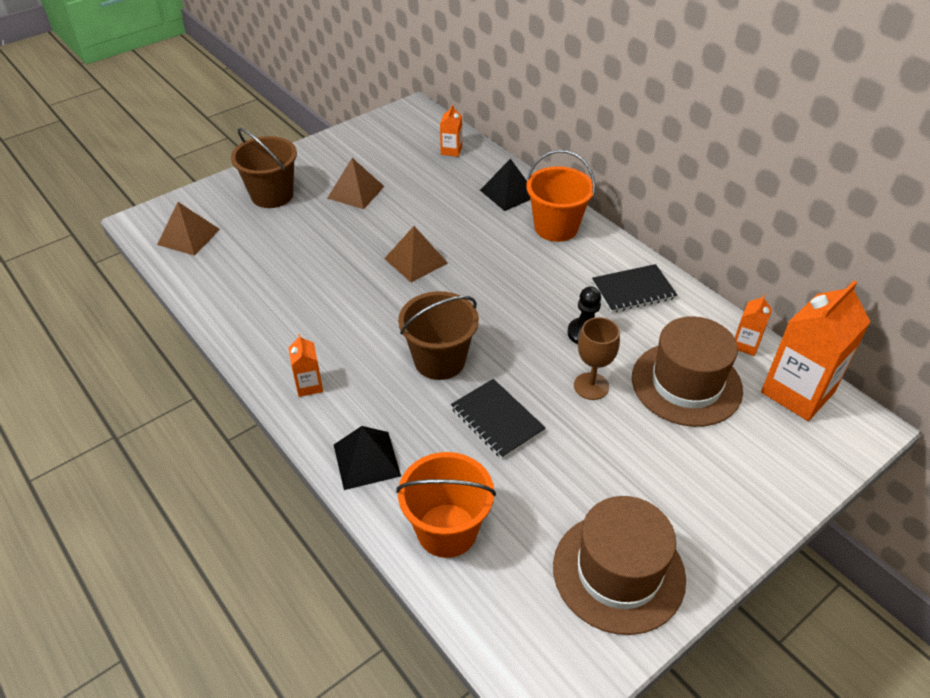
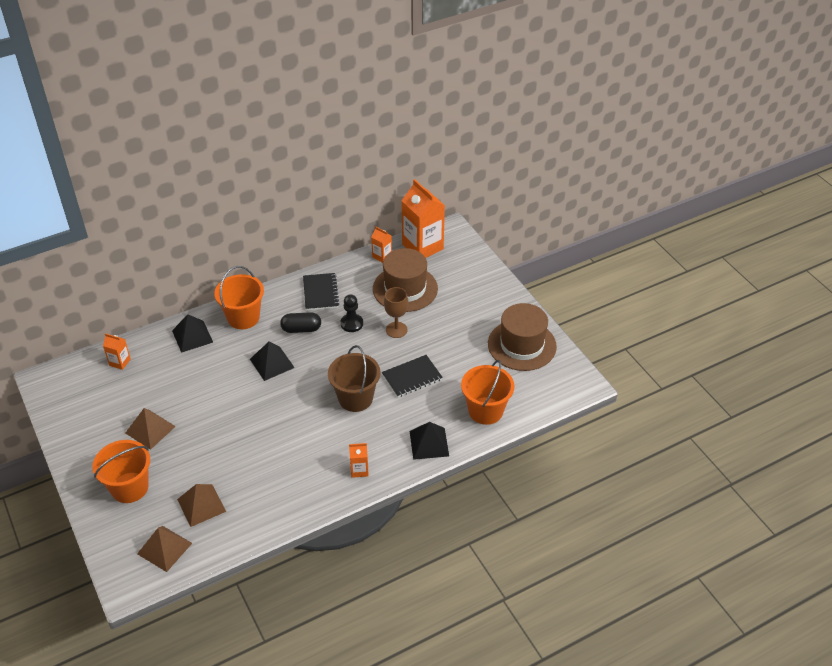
camera: 80 degrees left, 0 degrees up
brown bucket [231,128,297,208] -> orange bucket [92,440,150,503]
brown pyramid [384,226,448,282] -> brown pyramid moved to [177,484,226,527]
none -> black pyramid [250,342,295,381]
none -> black capsule [280,312,321,333]

